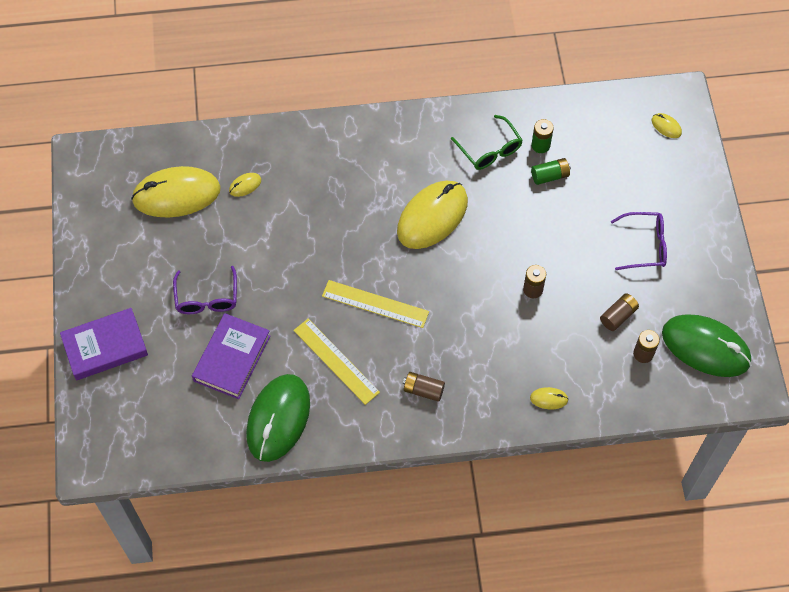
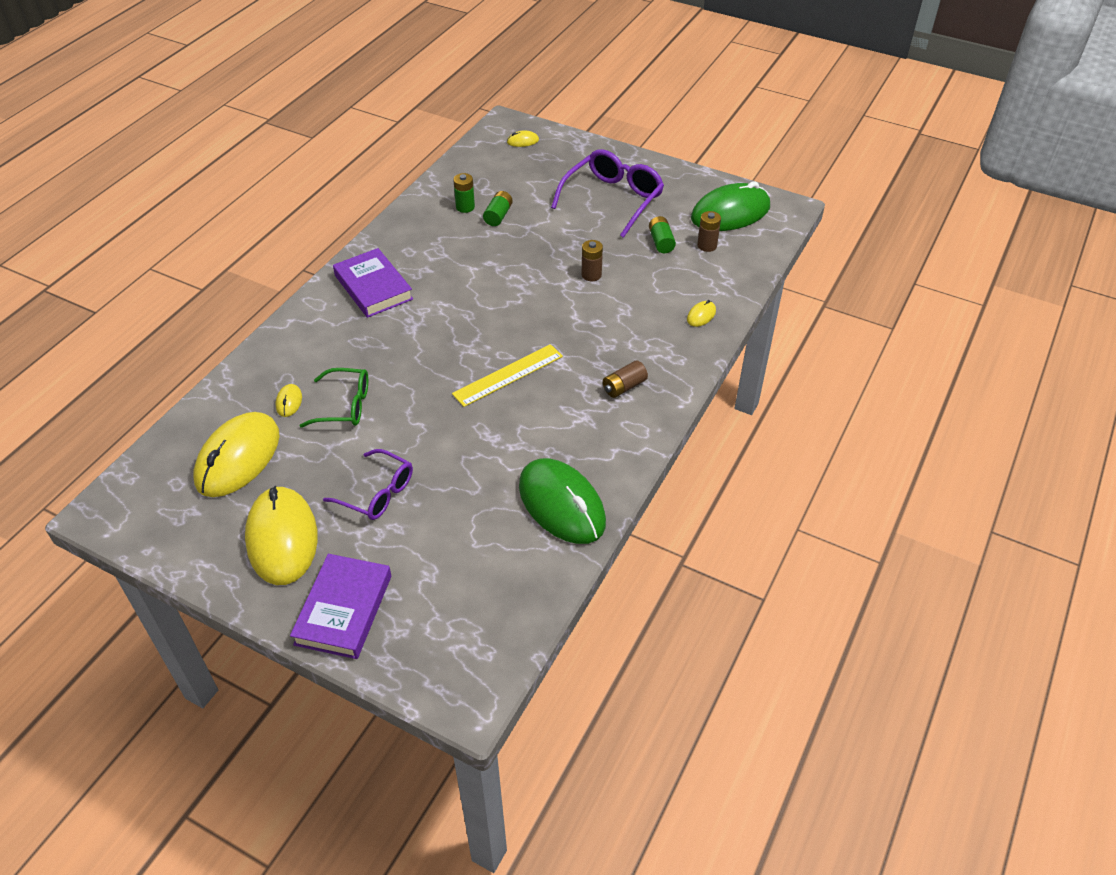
camera: 55 degrees left, 15 degrees down
purple book [192,313,271,399] -> purple book moved to [333,248,413,318]
yellow ruler [293,319,380,405] -> none
yellow mouse [397,181,468,249] -> yellow mouse moved to [245,486,318,585]
green glasses [451,115,523,170] -> green glasses moved to [300,368,368,428]
brown battery [600,293,639,331] -> green battery [649,216,676,253]
purple glasses [611,212,667,270] -> purple glasses [551,149,664,238], size x1.57

